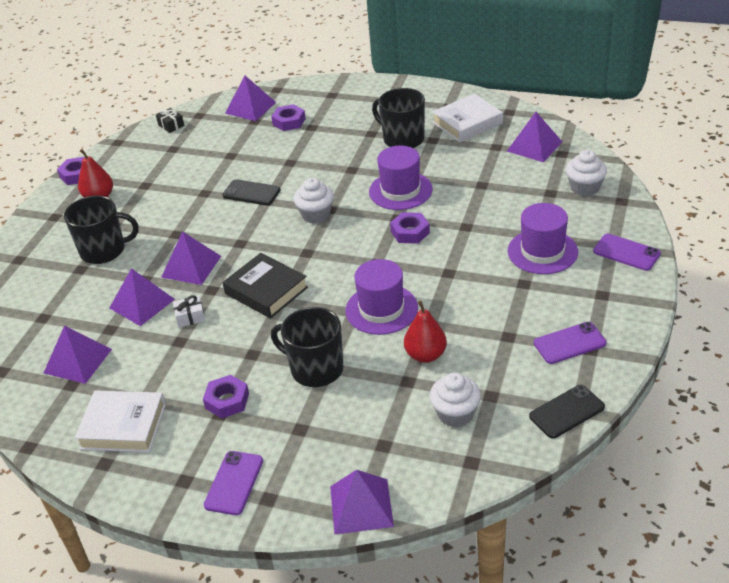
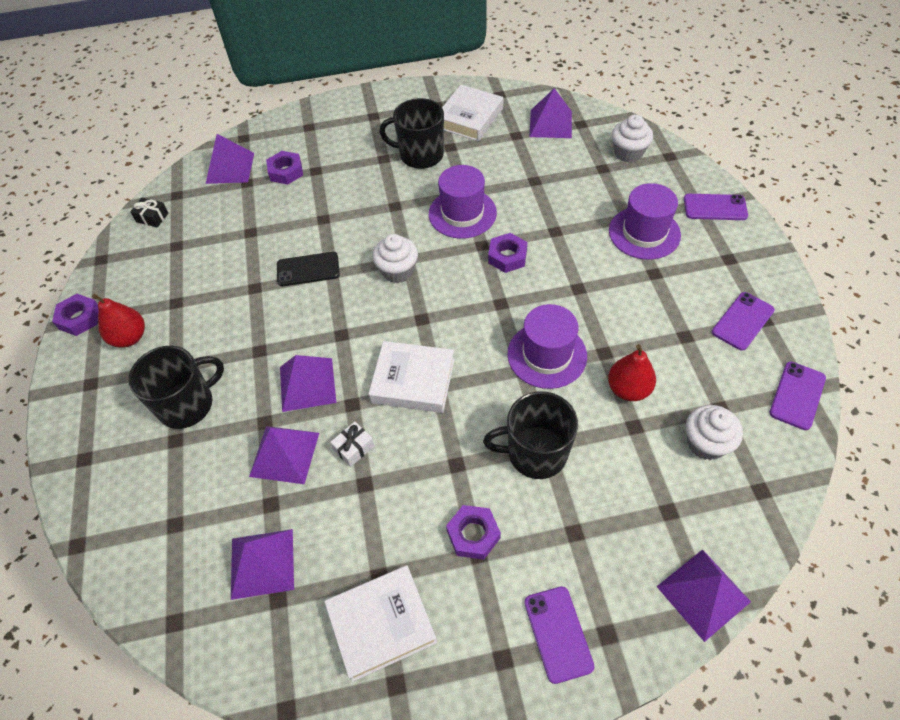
camera: 30 degrees left, 15 degrees up
black book [222,253,308,318] -> white book [369,341,454,413]
black phone [529,385,605,438] -> purple phone [770,362,826,430]

